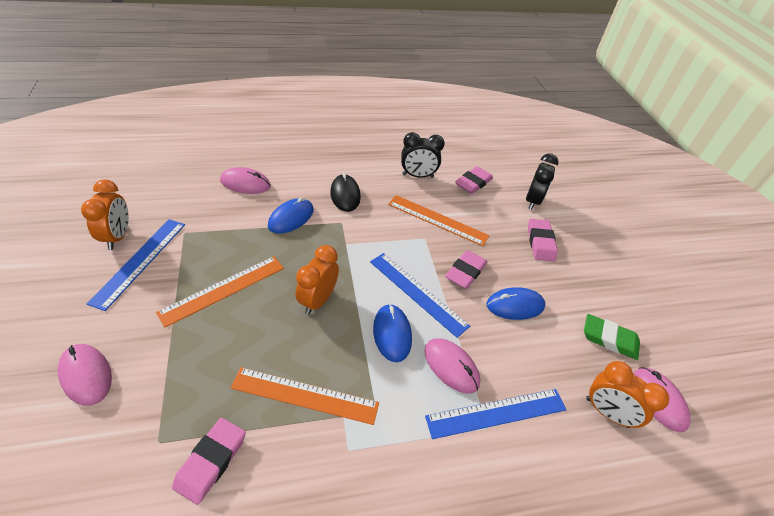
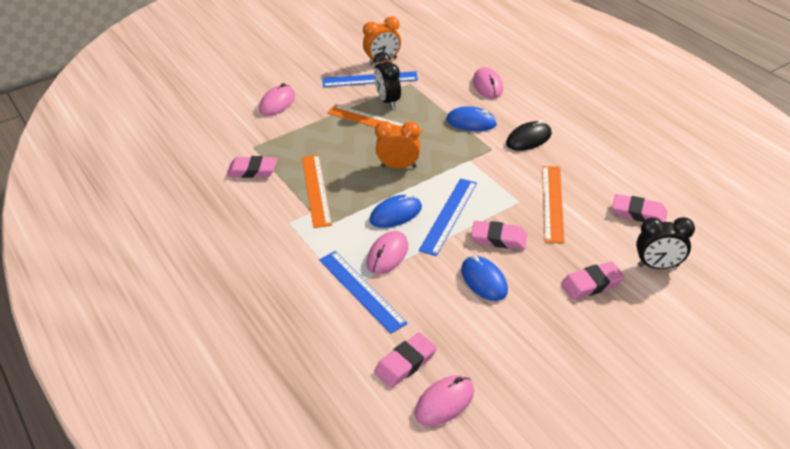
camera: 75 degrees right, 5 degrees down
black clock [401,132,445,178] -> black clock moved to [374,52,401,109]
green eraser [584,314,640,360] -> none
orange clock [586,361,669,428] -> pink eraser [374,333,437,388]

